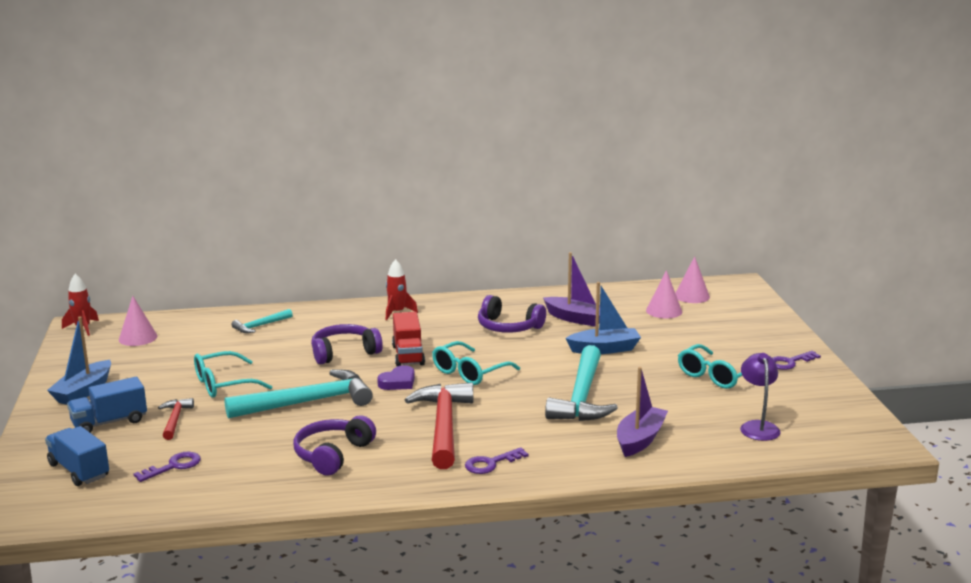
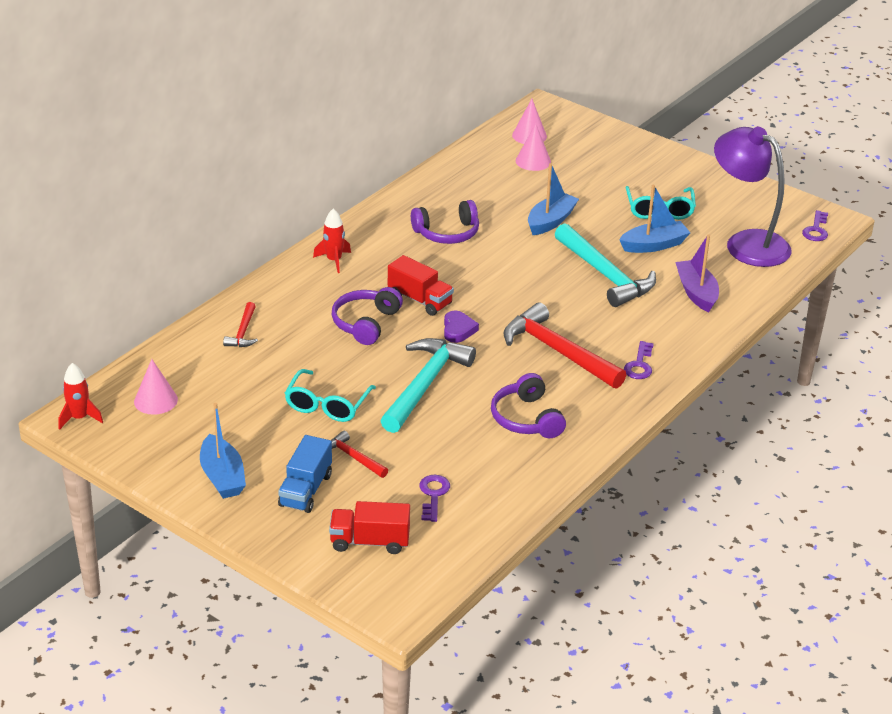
camera: 45 degrees left, 15 degrees up
blue truck [45,426,109,486] -> red truck [329,501,410,554]
turquoise hammer [232,309,293,333] -> red hammer [223,302,258,347]
turquoise glasses [432,341,520,385] -> none
purple boat [543,252,600,327] -> none
purple lamp [740,353,781,441] -> purple lamp [714,127,792,267], size x1.89
purple key [772,351,821,370] -> purple key moved to [802,210,828,241]
none -> blue boat [619,185,690,253]

